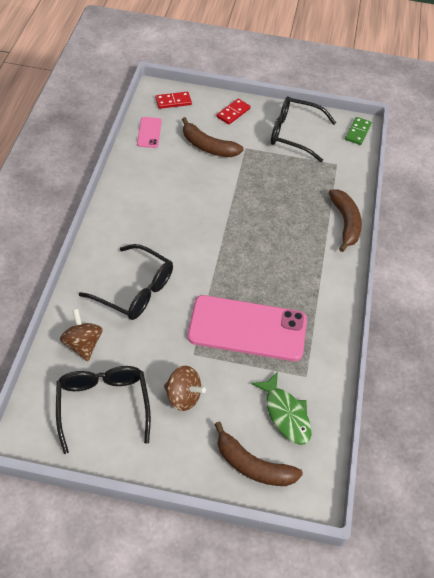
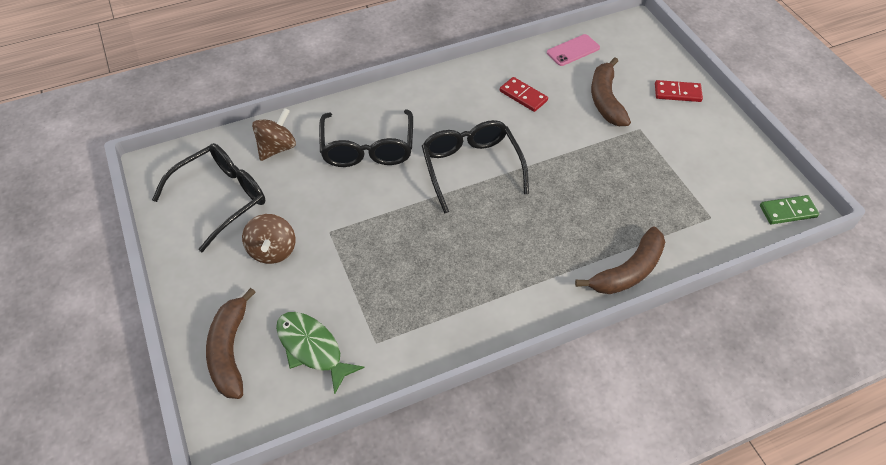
camera: 60 degrees right, 0 degrees up
red domino [155,92,192,109] -> red domino moved to [500,77,548,112]
pink phone [188,295,307,361] -> none
green fish [251,372,312,445] -> green fish turned 105 degrees clockwise [276,312,365,394]
black glasses [271,96,336,162] -> black glasses moved to [422,120,529,214]

